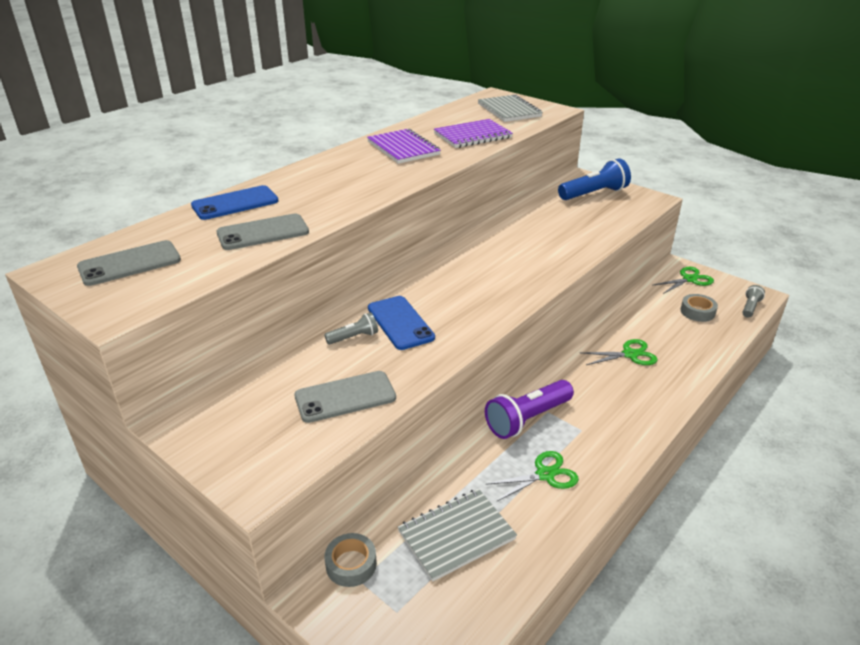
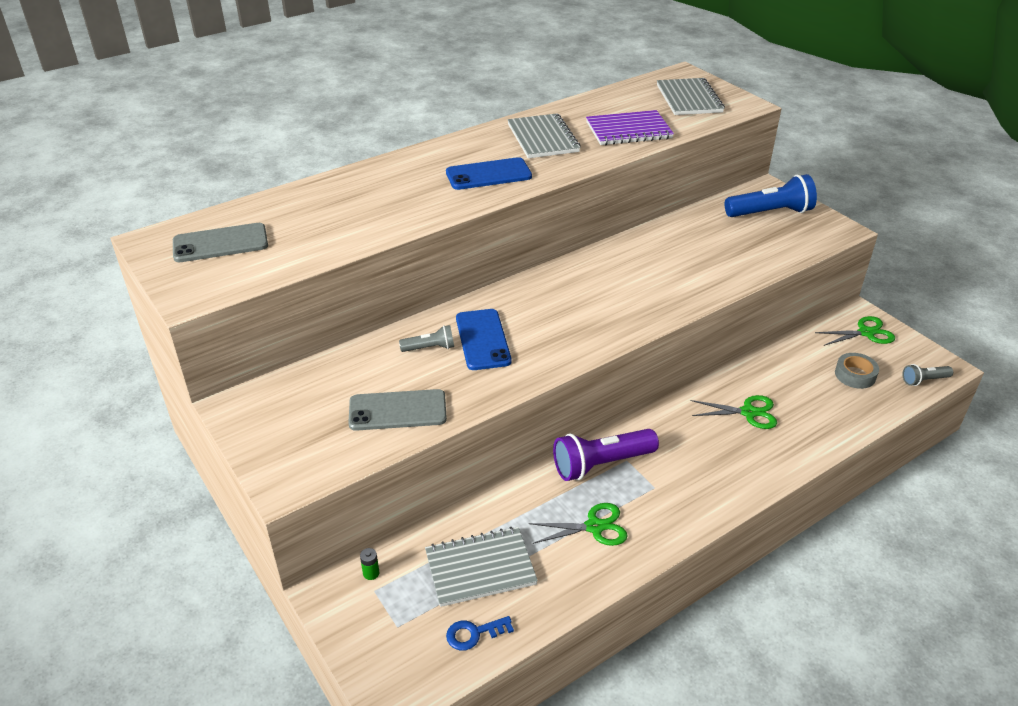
camera: 15 degrees right, 5 degrees up
blue phone [191,185,278,220] -> blue phone moved to [446,157,532,190]
grey phone [216,214,309,250] -> none
grey tape [325,533,377,587] -> green battery [360,548,379,580]
purple notebook [367,129,441,164] -> grey notebook [508,113,581,158]
grey flashlight [742,285,765,318] -> grey flashlight turned 150 degrees counterclockwise [903,364,953,386]
none -> blue key [446,616,514,651]

